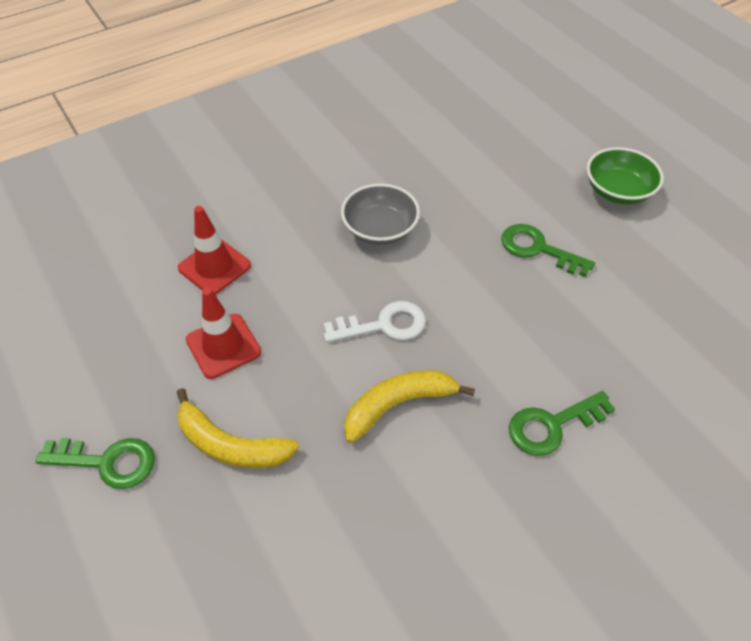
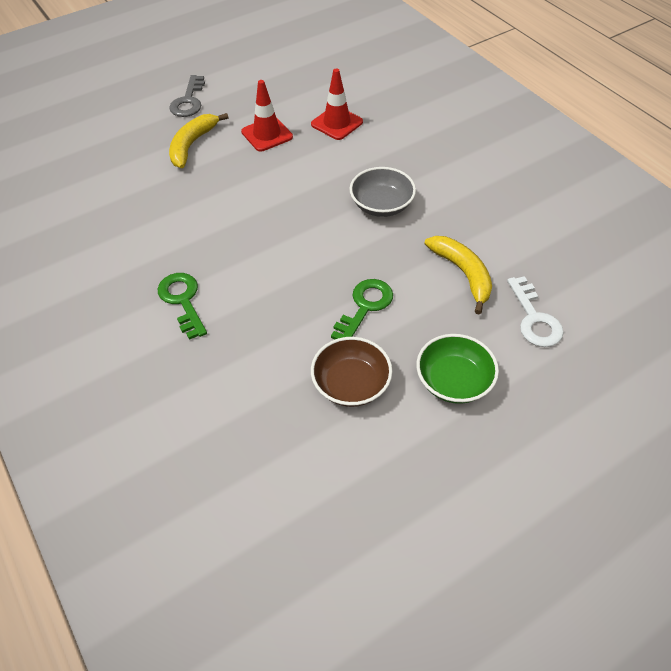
camera: 90 degrees right, 0 degrees up
green key [35,438,155,489] -> grey key [169,75,205,117]
white key [324,301,426,343] -> white key moved to [507,276,564,347]
yellow banana [344,370,475,443] -> yellow banana moved to [424,236,492,315]
none -> brown bowl [311,337,393,407]

